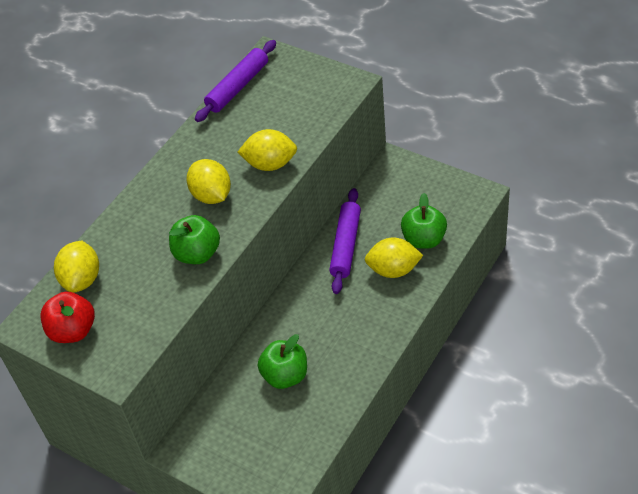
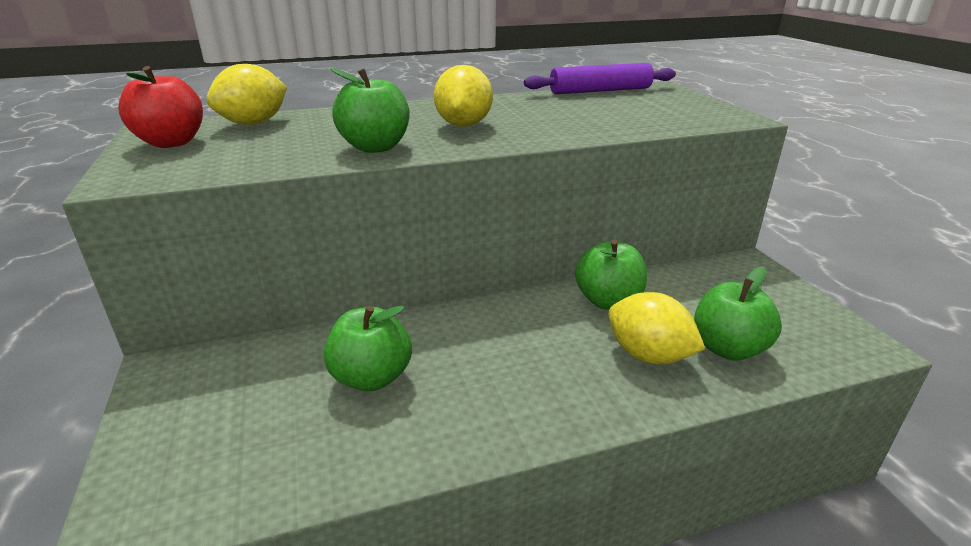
camera: 35 degrees right, 20 degrees down
yellow lemon [238,129,297,171] -> none
purple rolling pin [329,188,361,294] -> green apple [575,240,647,310]

